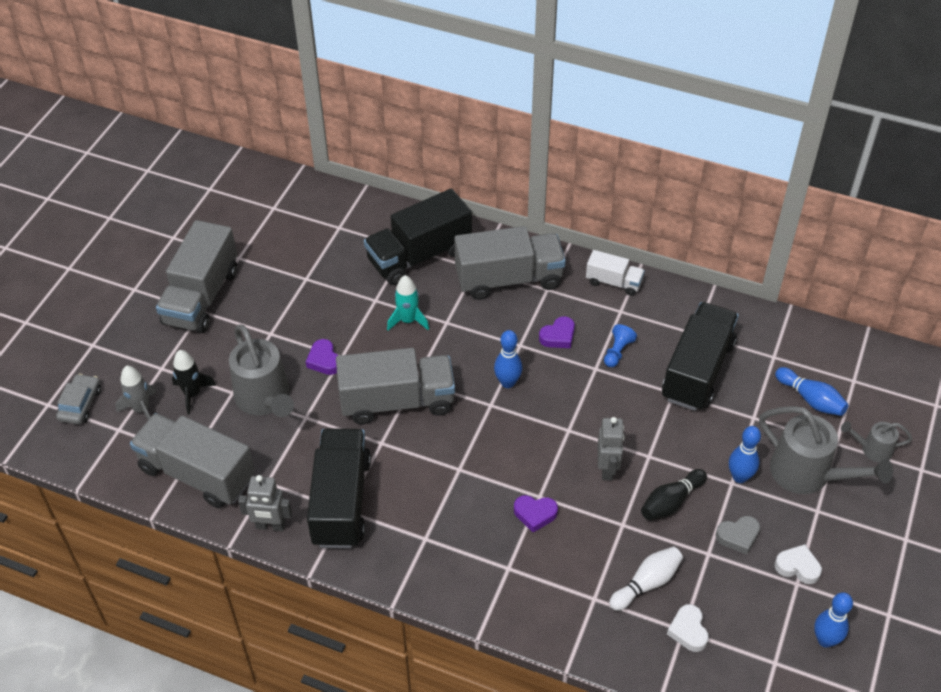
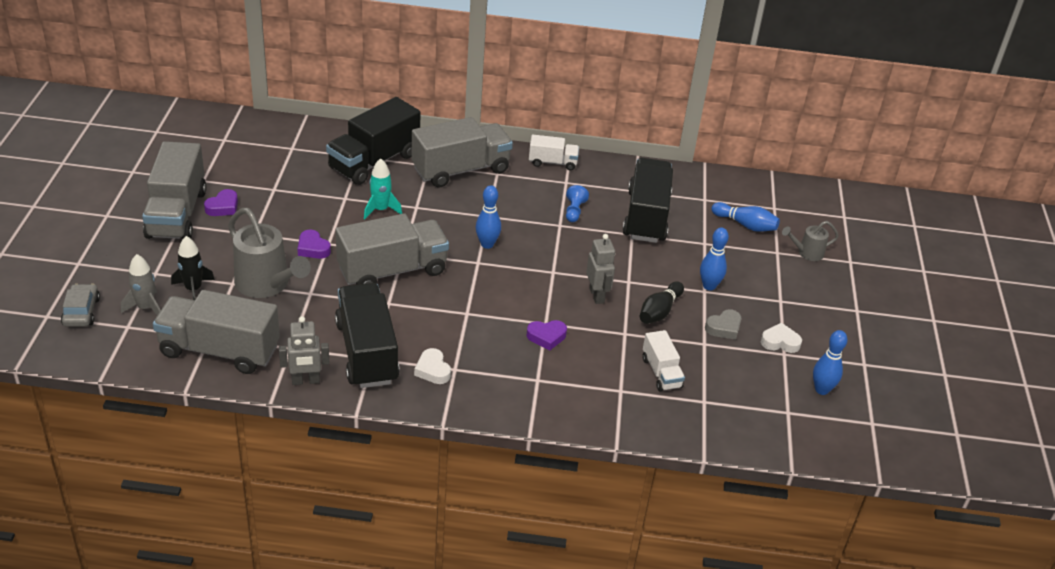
camera: 20 degrees left, 10 degrees down
purple heart [539,316,575,348] -> purple heart moved to [204,189,238,216]
white bowling pin [609,546,683,611] -> white truck [643,330,685,392]
white heart [667,604,709,652] -> white heart moved to [414,348,451,384]
grey watering can [759,406,893,494] -> none

